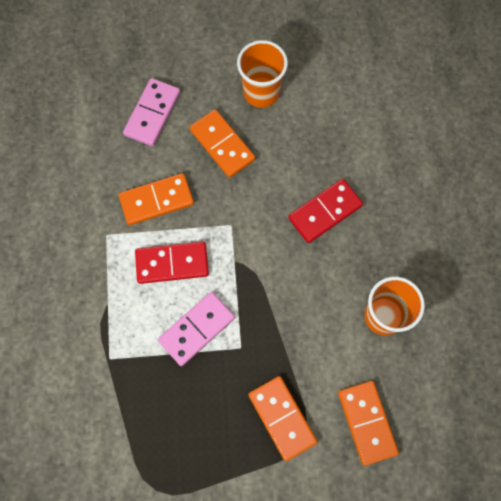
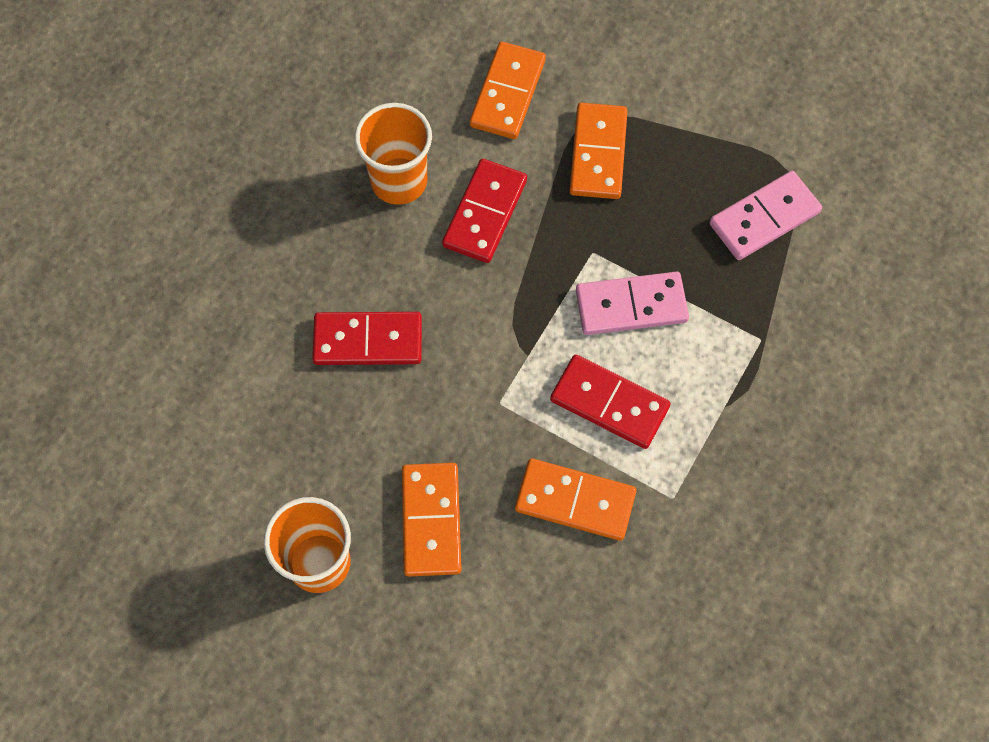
camera: 145 degrees left, 5 degrees down
pink domino [123,78,180,146] -> pink domino moved to [709,171,822,260]
none -> red domino [442,159,527,263]

